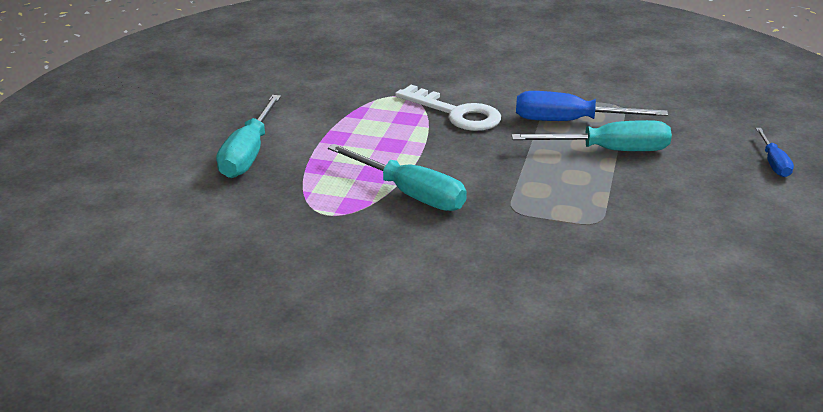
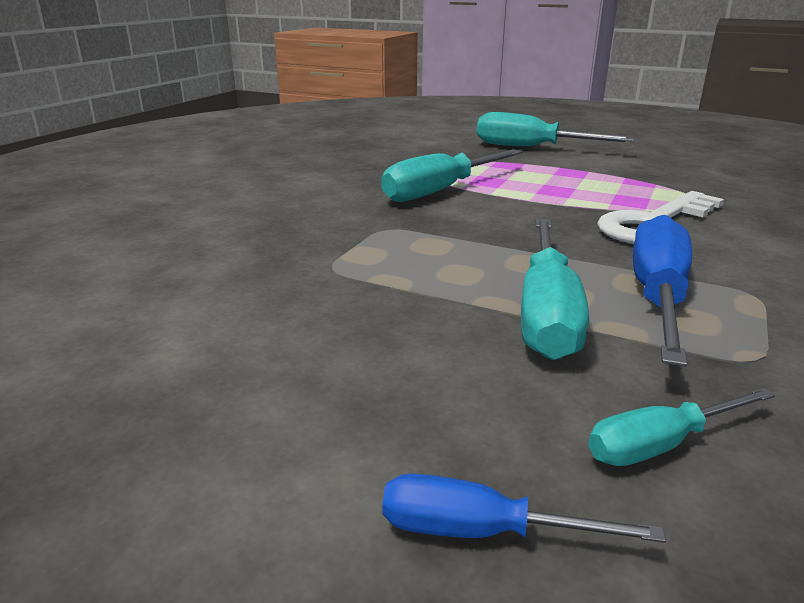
camera: 100 degrees right, 5 degrees down
none -> turquoise screwdriver [588,388,776,466]

